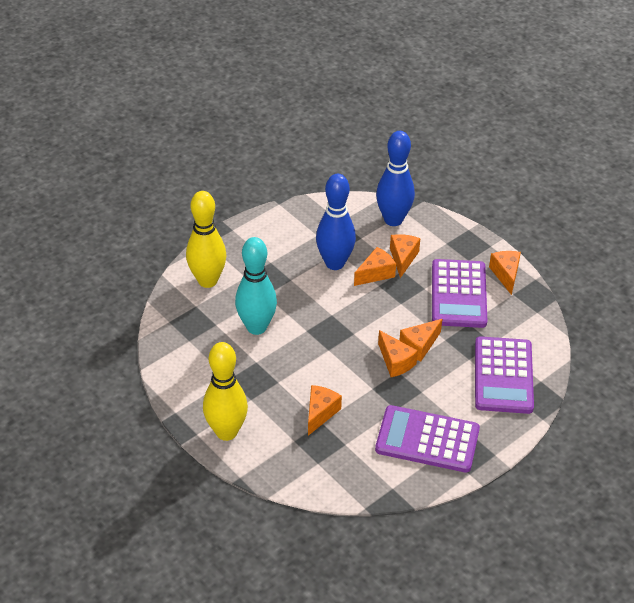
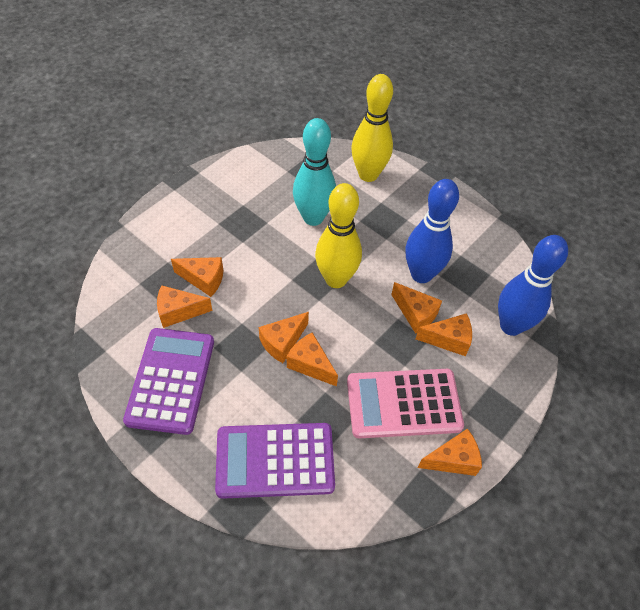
camera: 80 degrees right, 10 degrees up
yellow bowling pin [203,342,248,441] -> yellow bowling pin moved to [315,183,362,288]
purple calculator [432,259,487,328] -> pink calculator [347,369,464,438]
none -> orange cheese [157,285,212,328]

